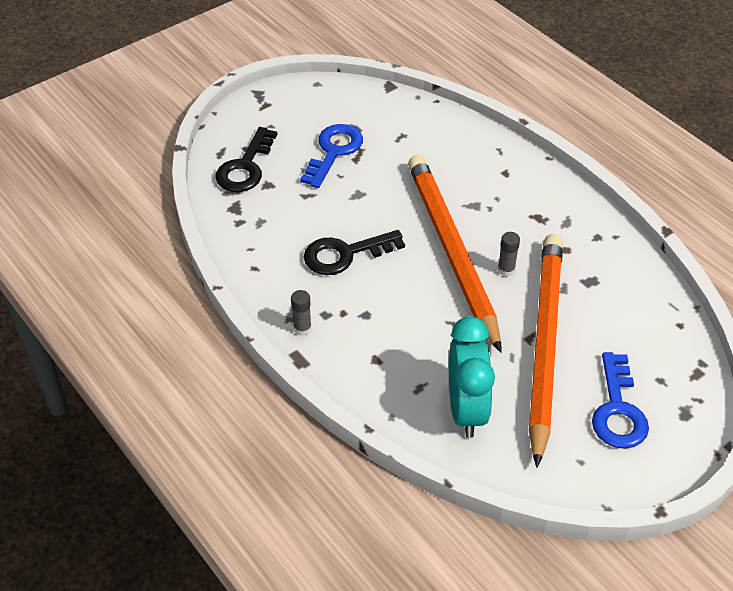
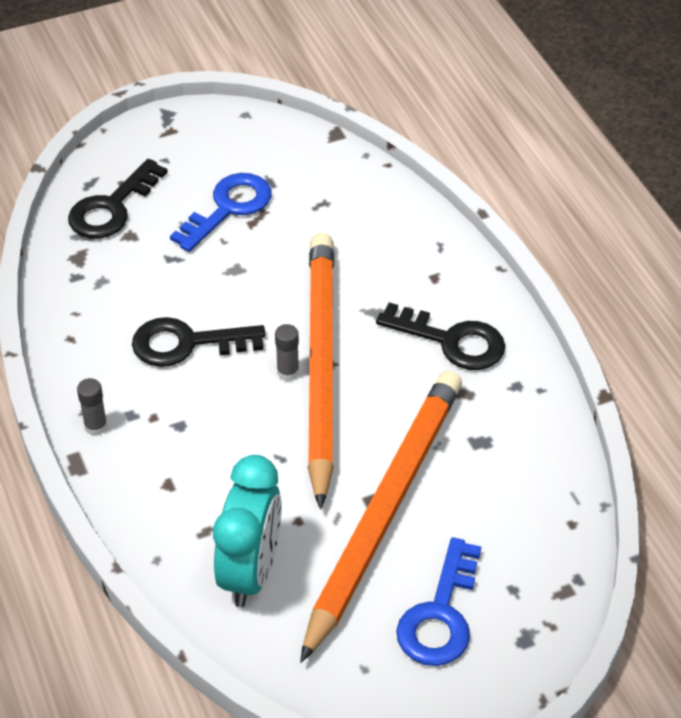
camera: 15 degrees right, 0 degrees up
grey glue stick [498,232,520,276] -> grey glue stick moved to [275,324,299,381]
none -> black key [376,302,505,370]

